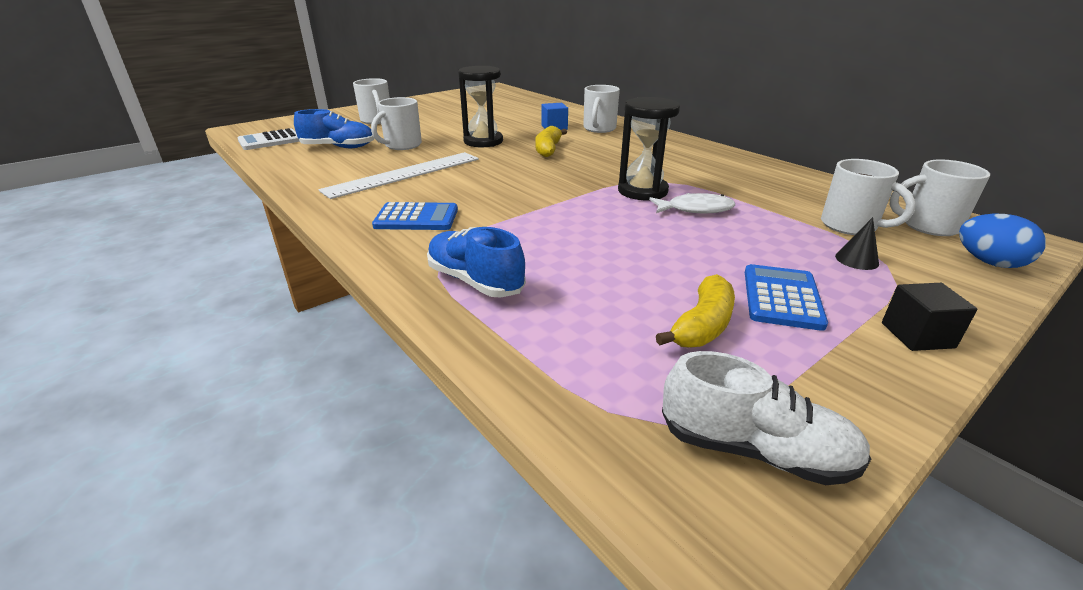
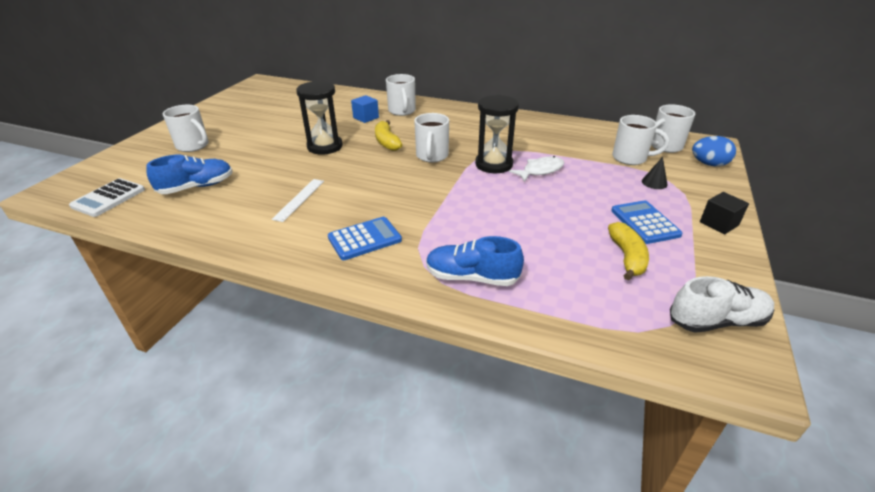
camera: 30 degrees left, 5 degrees up
white ruler [318,152,479,199] -> white ruler [272,179,324,222], size x0.53
white mug [371,97,422,150] -> white mug moved to [414,113,449,162]

